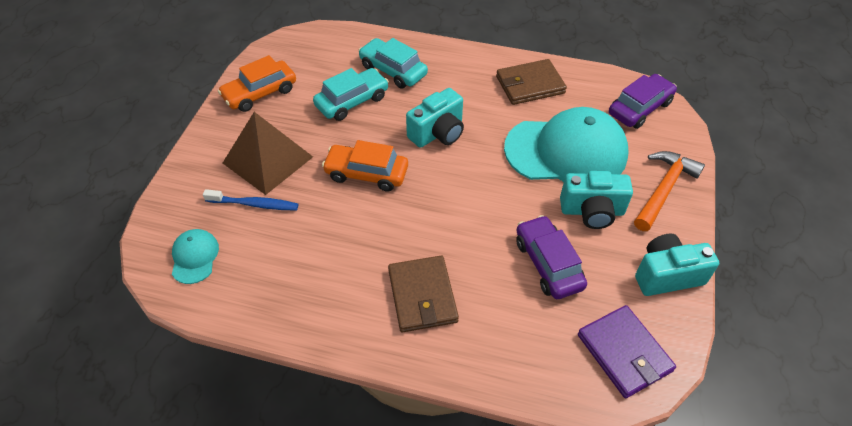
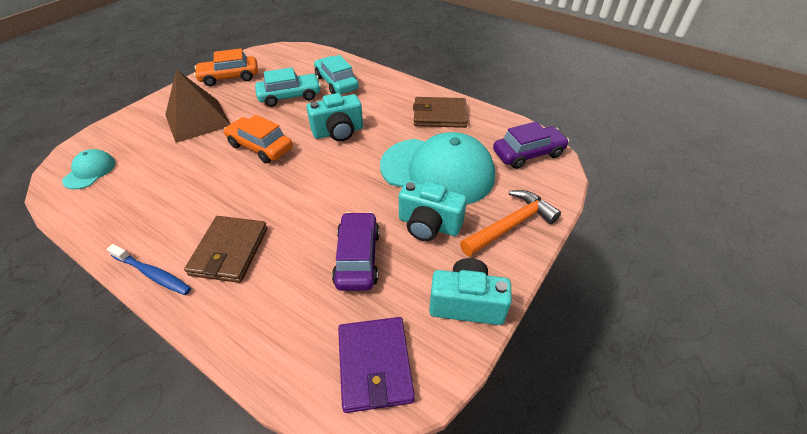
camera: 20 degrees right, 5 degrees down
blue toothbrush [203,189,298,210] -> blue toothbrush moved to [107,244,191,295]

